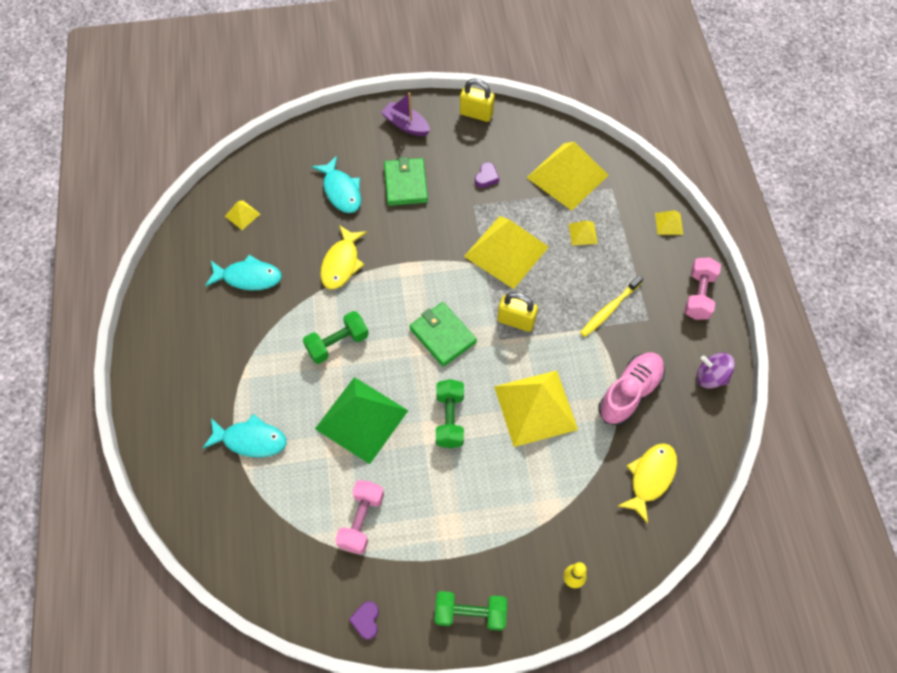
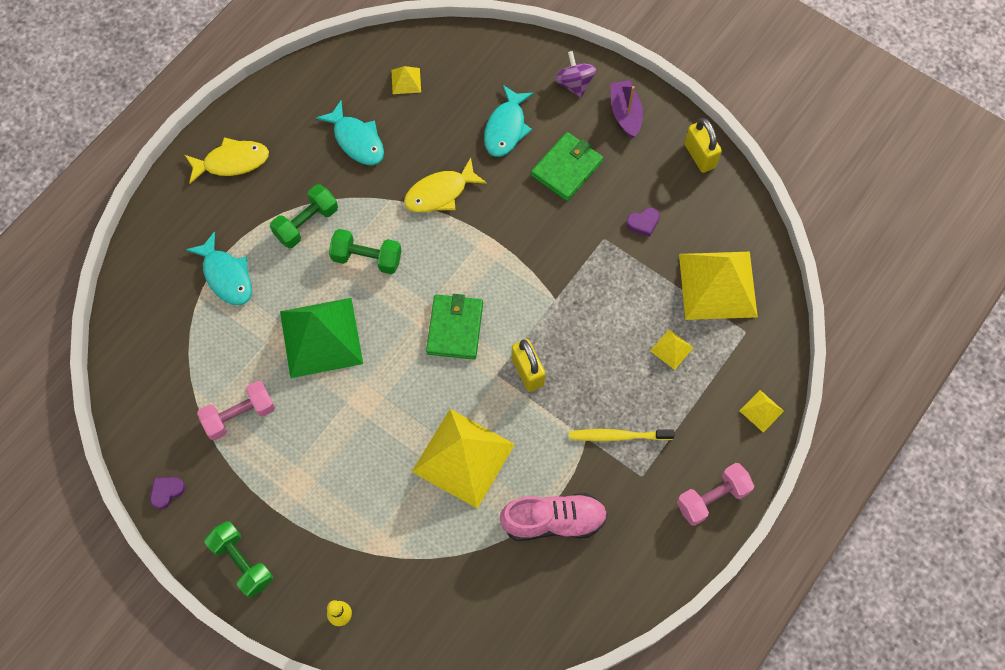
camera: 45 degrees right, 5 degrees up
green dumbbell [436,379,464,448] -> green dumbbell moved to [270,184,338,248]
yellow pyramid [464,216,549,289] -> none
yellow fish [618,443,677,523] -> yellow fish moved to [185,137,269,184]
purple spinning top [697,353,735,389] -> purple spinning top moved to [554,51,597,98]

